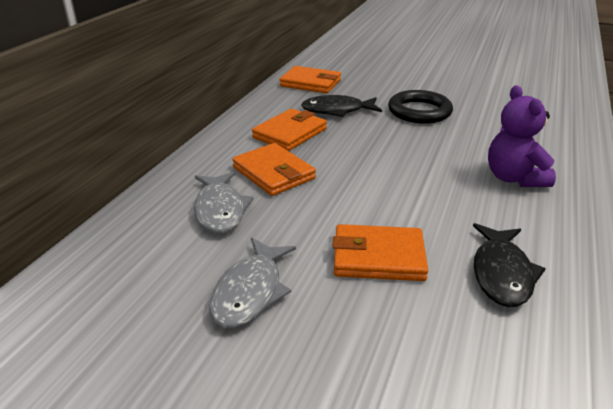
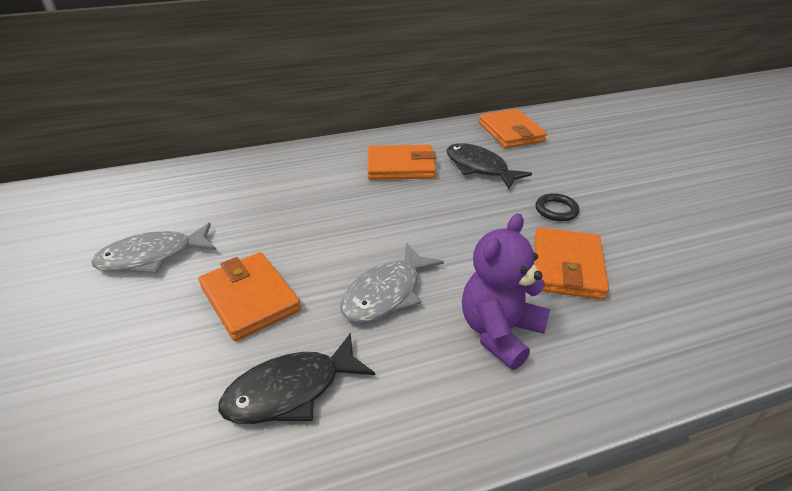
camera: 50 degrees right, 5 degrees up
grey fish [194,171,253,233] -> grey fish moved to [340,243,444,323]
orange wallet [232,143,316,196] -> orange wallet moved to [534,227,609,300]
black ring [388,90,453,123] -> black ring [535,193,580,221], size x0.52

